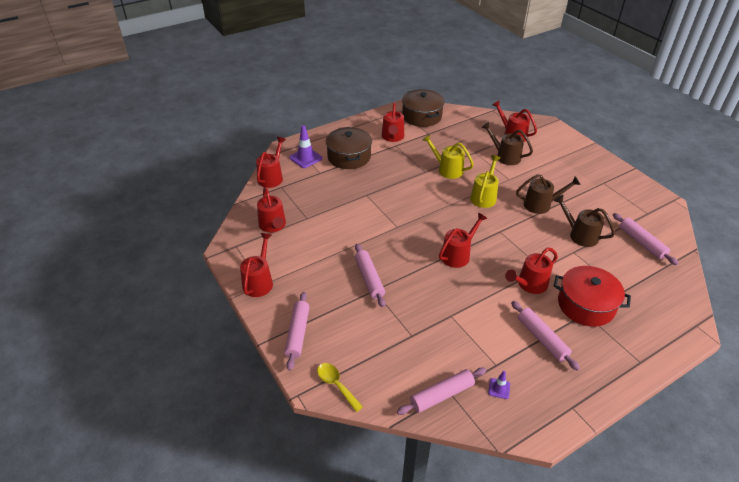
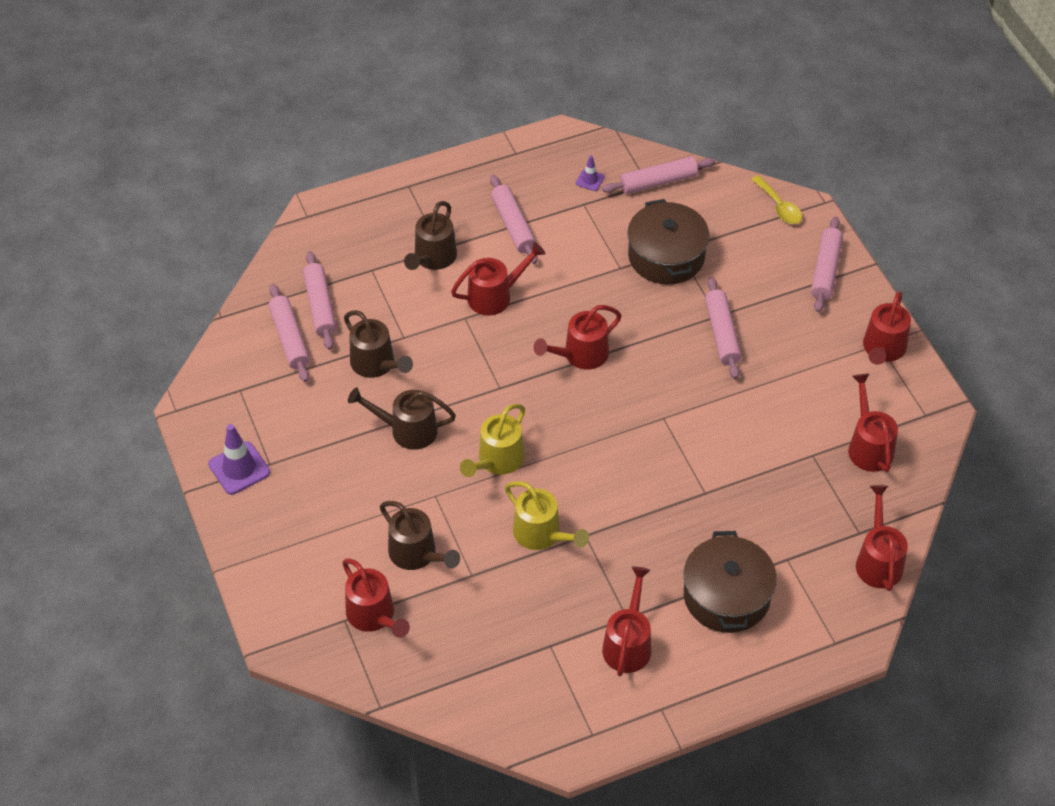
camera: 170 degrees left, 10 degrees up
red watering can [256,137,286,188] -> red watering can turned 150 degrees clockwise [856,485,908,591]
purple traffic cone [289,125,322,168] -> purple traffic cone moved to [208,424,270,495]
brown pot [402,89,444,127] -> brown pot moved to [627,199,709,285]
red pot [554,266,631,327] -> brown watering can [404,201,457,270]
none -> pink rolling pin [303,251,337,350]

